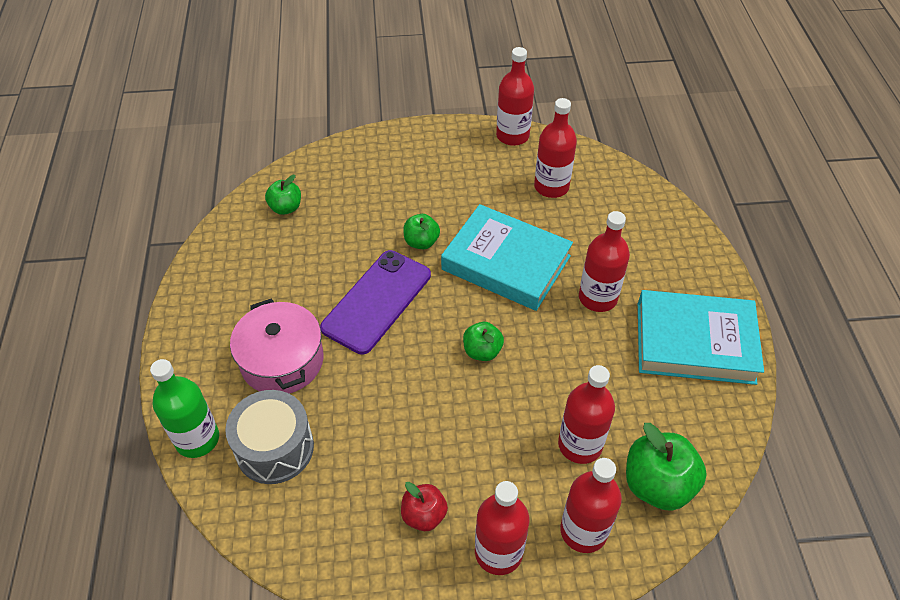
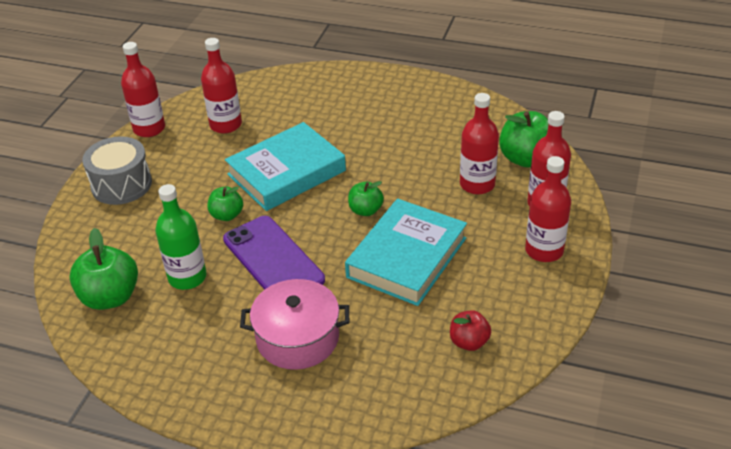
camera: 65 degrees left, 10 degrees down
green bottle [150,359,219,458] -> green bottle moved to [155,184,207,290]
grey drum [225,390,314,484] -> grey drum moved to [82,136,152,205]
green apple [265,175,301,215] -> green apple [70,228,138,310], size x1.69
red apple [401,482,448,531] -> red apple moved to [450,310,491,351]
red bottle [579,211,630,312] -> none
turquoise book [638,290,764,385] -> turquoise book moved to [345,199,467,306]

